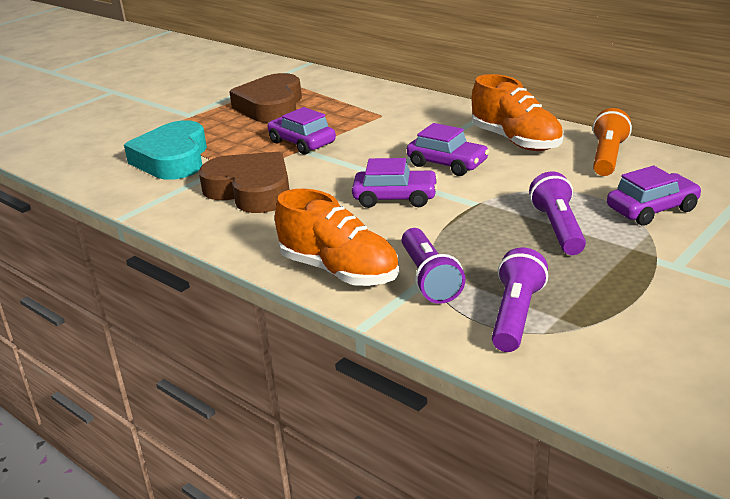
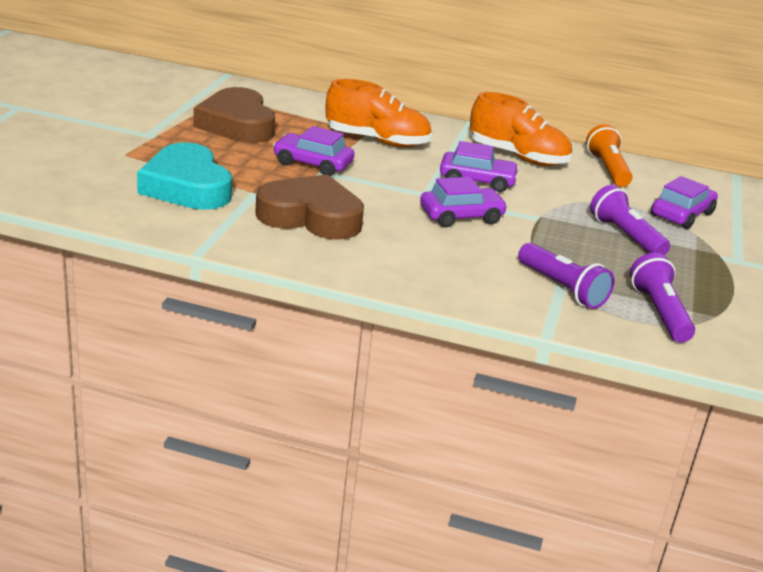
camera: 30 degrees left, 0 degrees up
orange shoe [275,189,399,286] -> orange shoe moved to [326,79,432,147]

